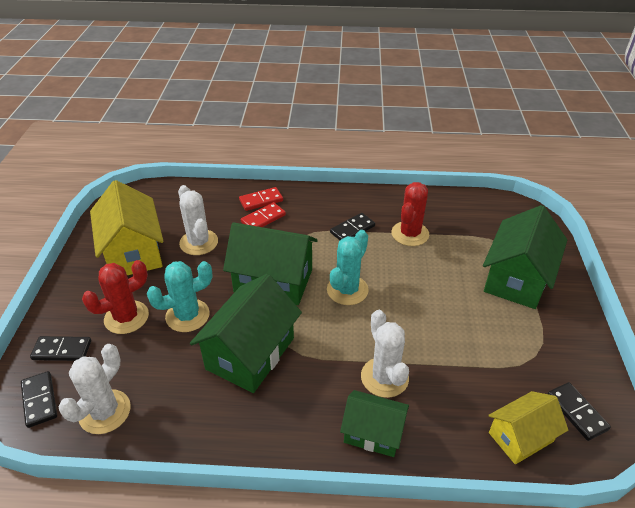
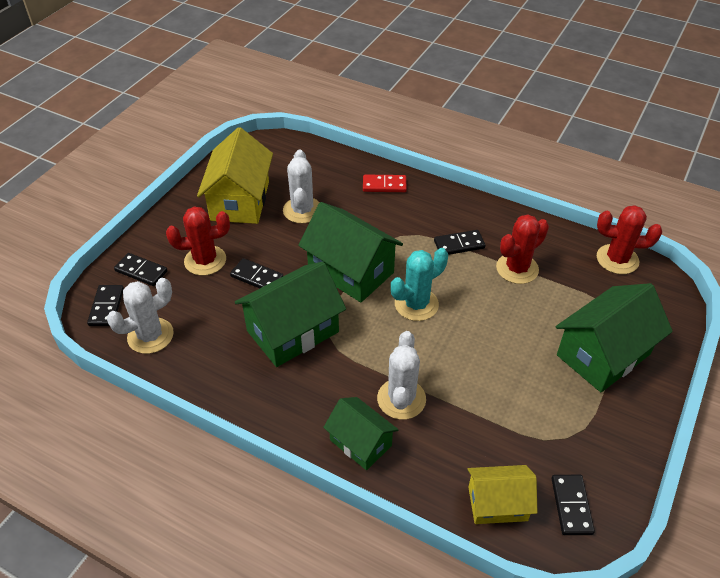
camera: 25 degrees right, 5 degrees up
turquoise cactus [147,261,212,332] -> black domino [230,258,283,288]
red domino [241,202,286,227] -> none
none -> red cactus [597,205,662,274]

